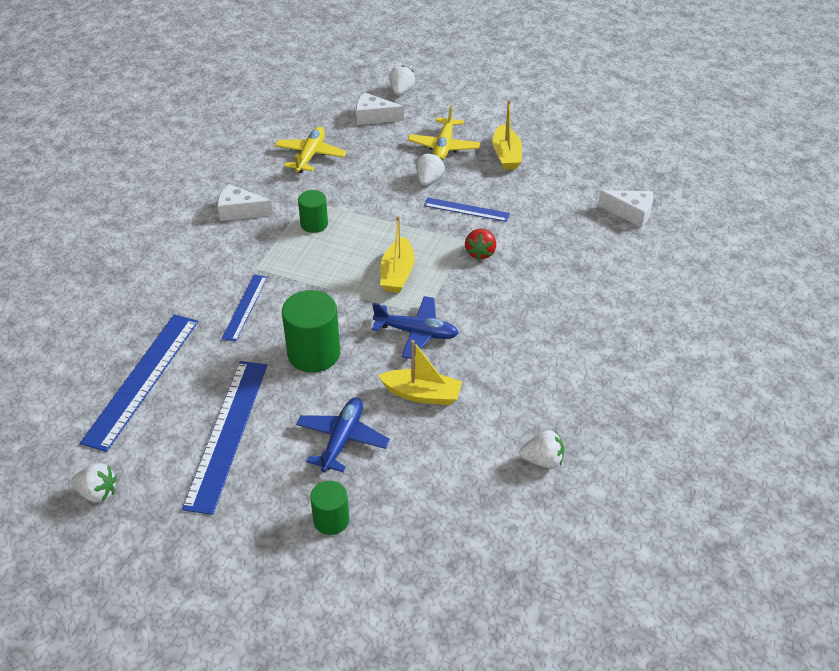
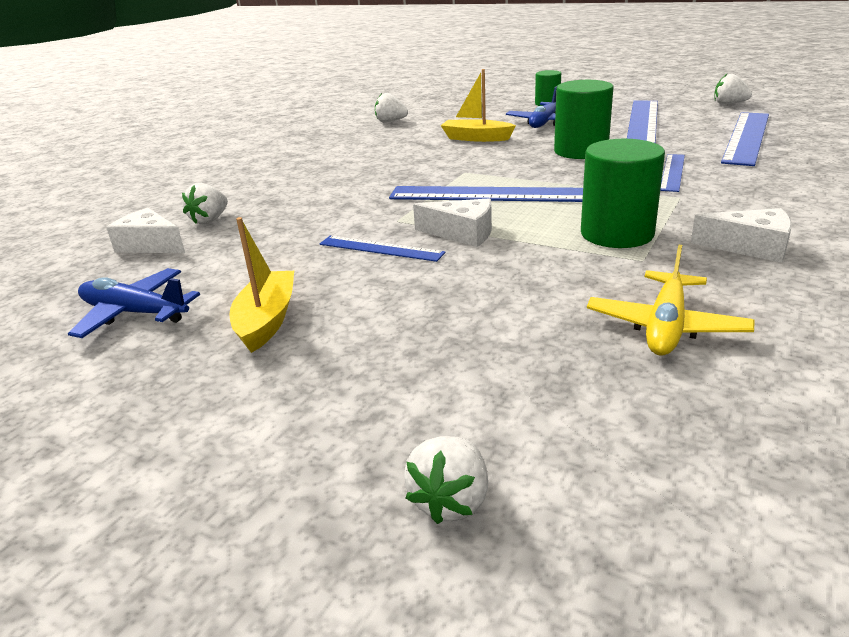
camera: 170 degrees left, 15 degrees down
green cylinder [298,190,328,233] -> green cylinder [581,139,665,248], size x1.70
white cheese [356,92,404,125] -> white cheese moved to [413,198,492,247]
blue plane [372,296,459,359] -> blue plane moved to [68,268,200,338]
yellow boat [380,216,414,293] -> blue ruler [389,186,583,202]
yellow plane [408,105,480,160] -> none
white strawberry [416,153,445,186] -> white strawberry moved to [182,183,228,225]
red strawberry [465,229,496,261] -> none

